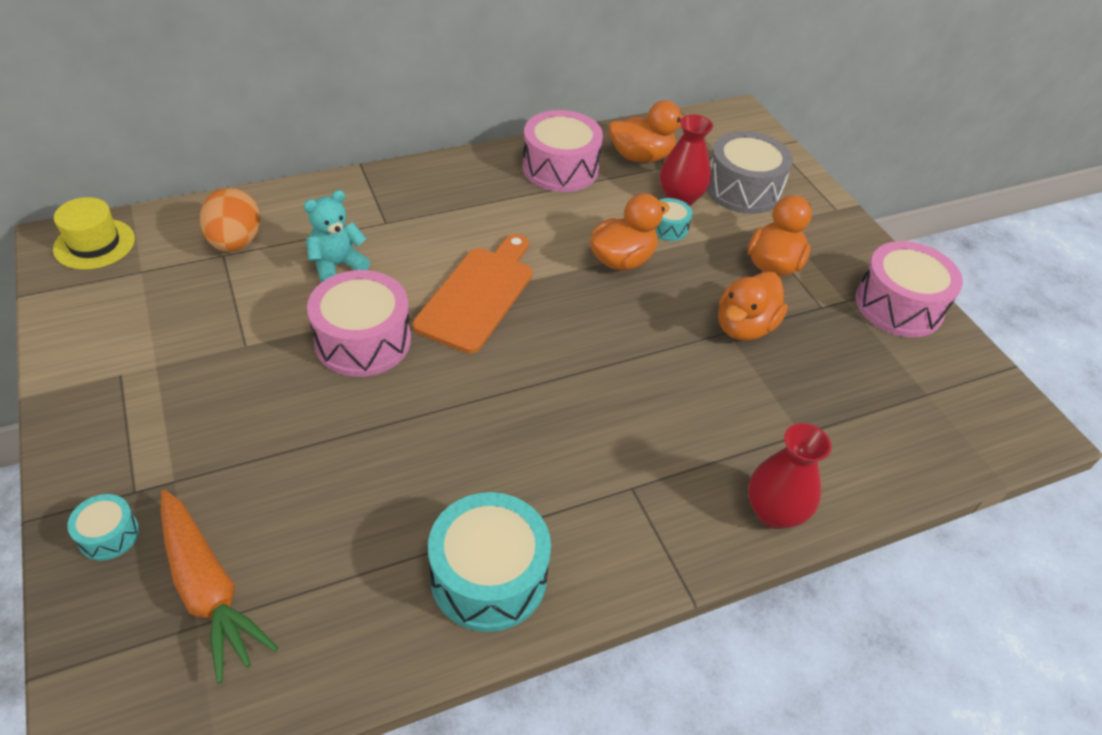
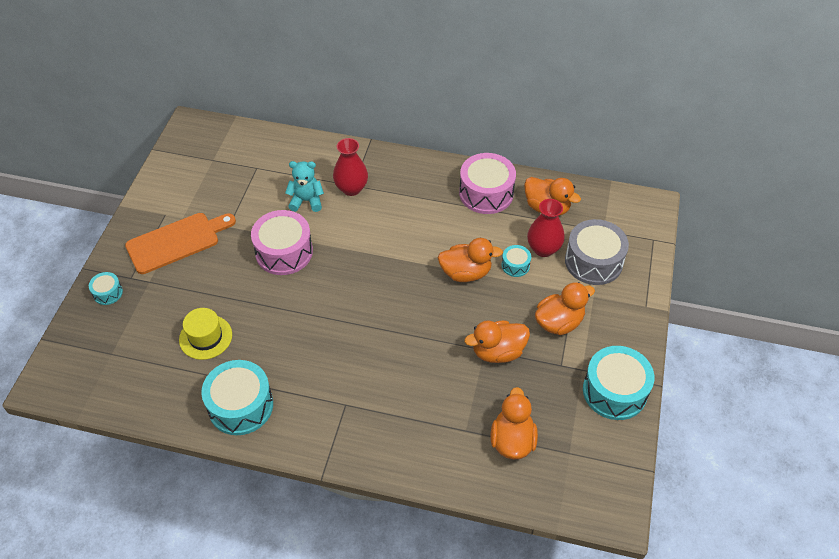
camera: 40 degrees right, 5 degrees up
yellow hat [53,197,135,270] -> yellow hat moved to [179,308,232,360]
orange carrot [161,489,278,683] -> none
orange egg [200,188,261,252] -> none
orange cutting board [413,234,532,353] -> orange cutting board moved to [125,213,236,274]
red vase [748,423,832,529] -> red vase moved to [333,138,368,196]
pink drum [855,241,963,337] -> turquoise drum [583,346,654,420]
none -> orange duck [491,387,538,459]

